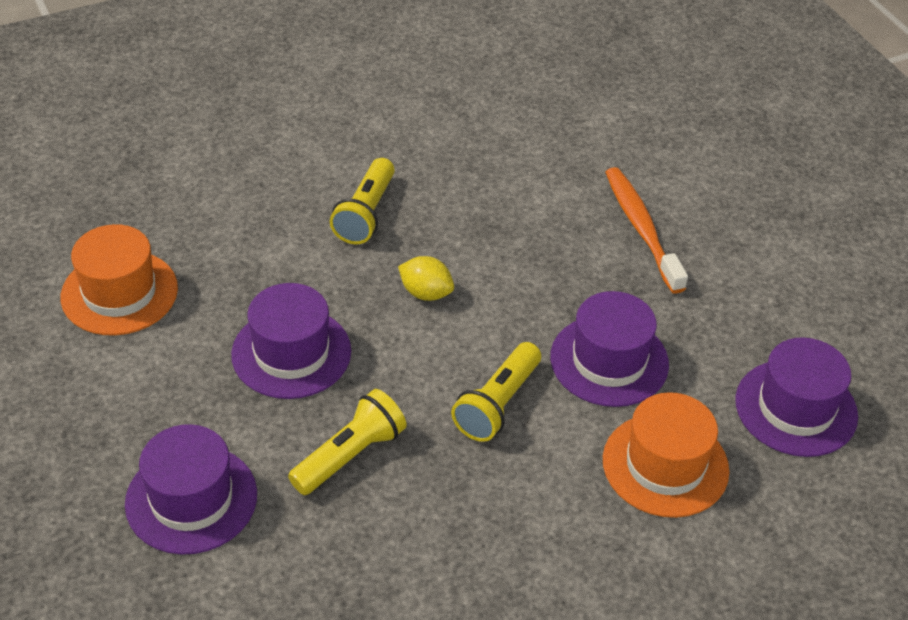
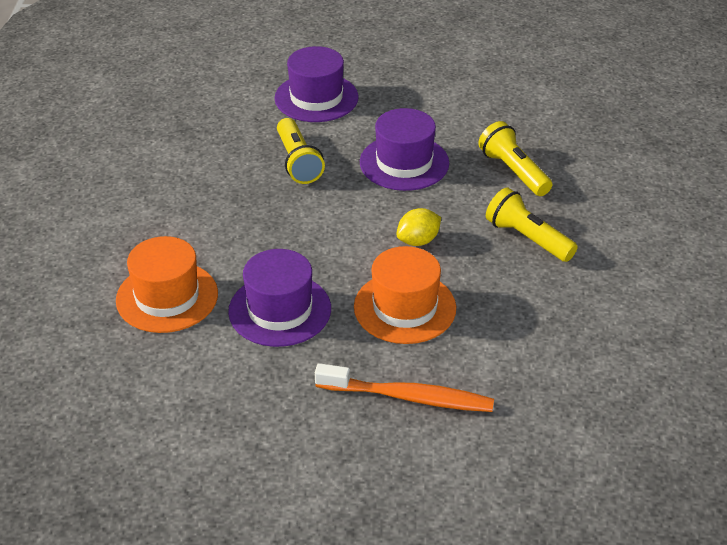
camera: 120 degrees right, 5 degrees down
orange hat [61,224,178,336] -> orange hat moved to [354,246,456,344]
yellow flashlight [451,342,541,442] -> yellow flashlight moved to [478,121,553,196]
purple hat [735,337,858,457] -> none

